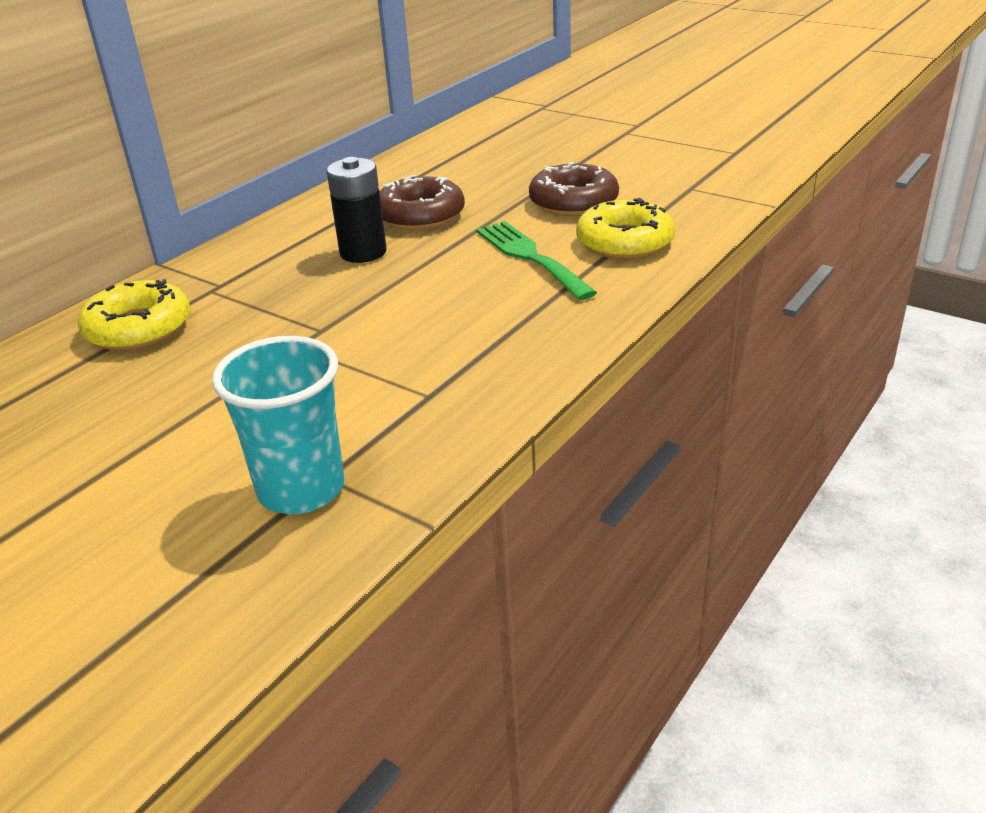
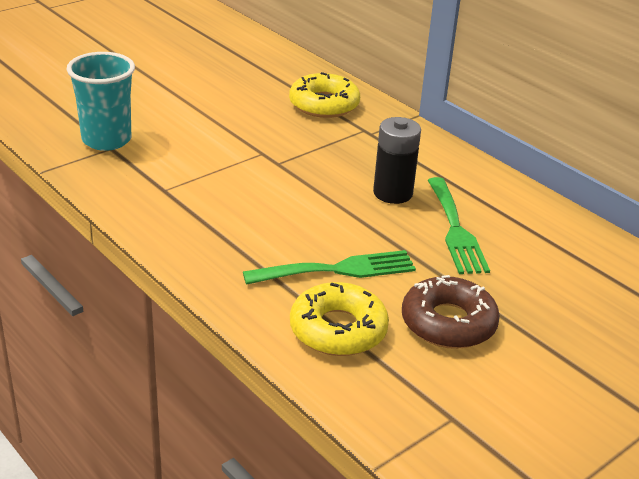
camera: 100 degrees right, 0 degrees up
brown donut [380,175,465,230] -> green fork [428,177,490,274]

